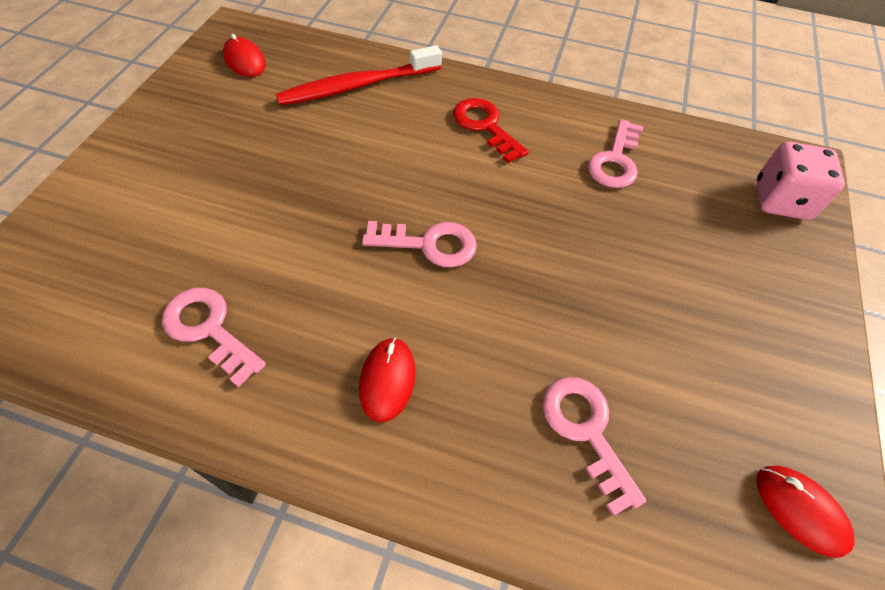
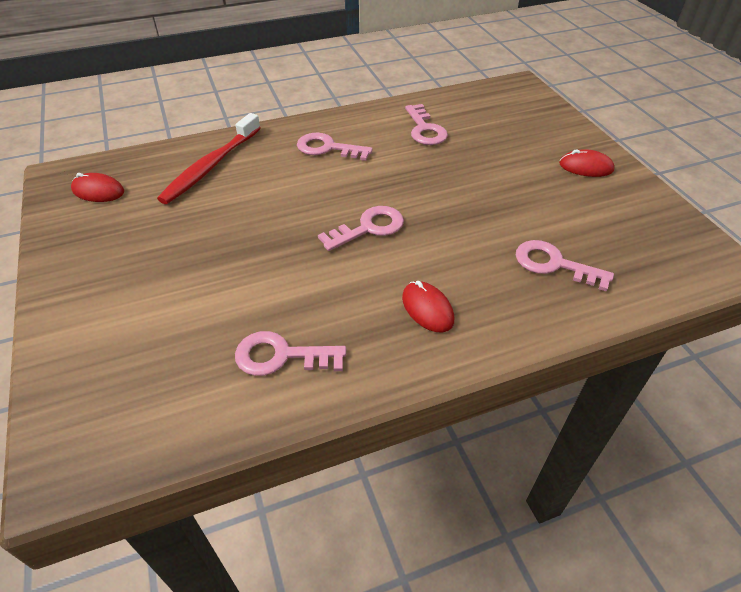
camera: 35 degrees left, 10 degrees down
red key [453,98,529,163] -> pink key [297,133,373,161]
pink dice [756,142,845,220] -> none
red mouse [757,466,855,558] -> red mouse moved to [559,149,615,177]

